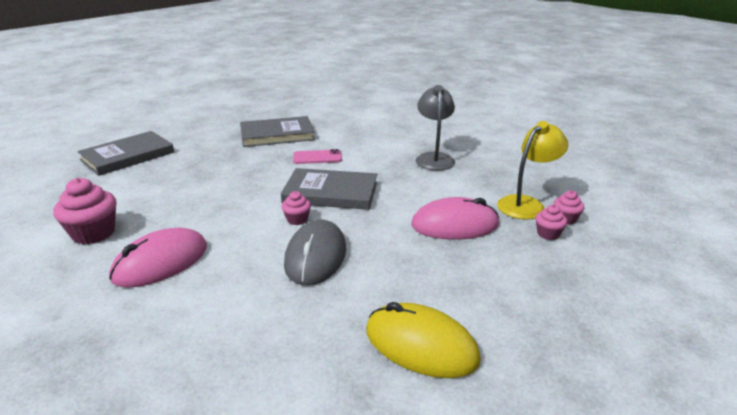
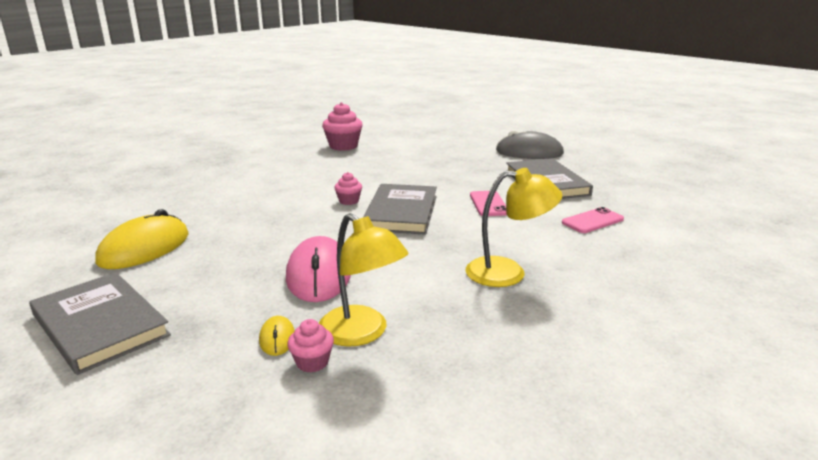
camera: 90 degrees right, 5 degrees down
grey book [77,131,174,176] -> grey book moved to [29,272,171,375]
pink mouse [109,228,207,288] -> none
grey mouse [284,220,346,286] -> grey mouse moved to [496,130,564,159]
grey lamp [416,85,455,171] -> yellow lamp [466,168,562,287]
pink cupcake [535,205,567,240] -> yellow mouse [259,316,295,356]
none -> pink phone [562,207,624,233]

